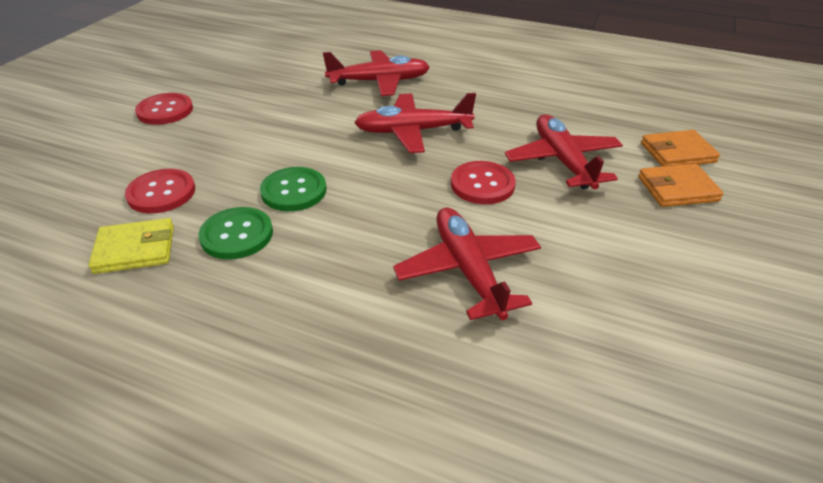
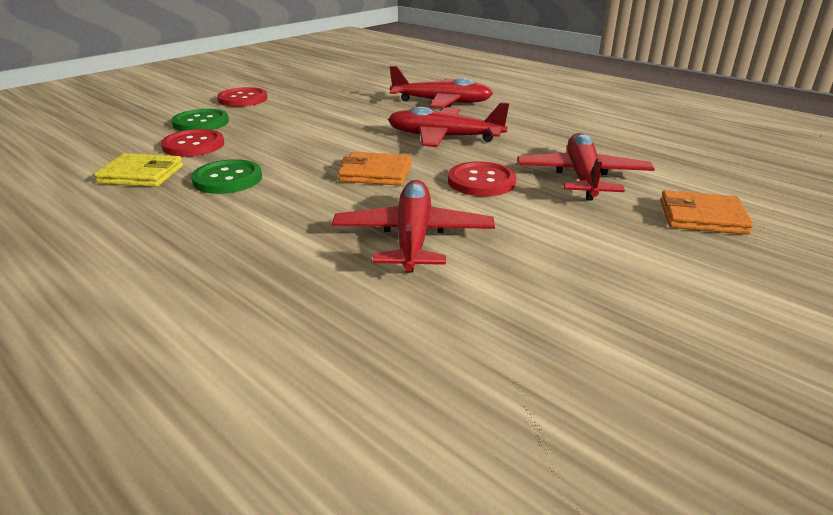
camera: 20 degrees right, 10 degrees down
green button [260,167,326,211] -> green button moved to [171,109,229,131]
orange wallet [641,130,720,167] -> orange wallet moved to [338,152,411,186]

